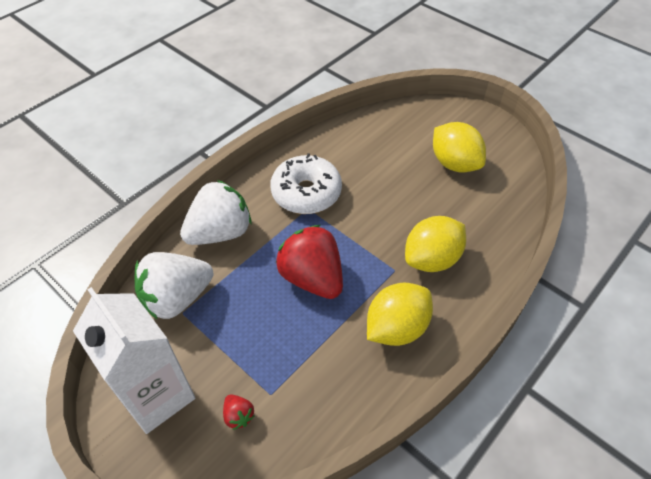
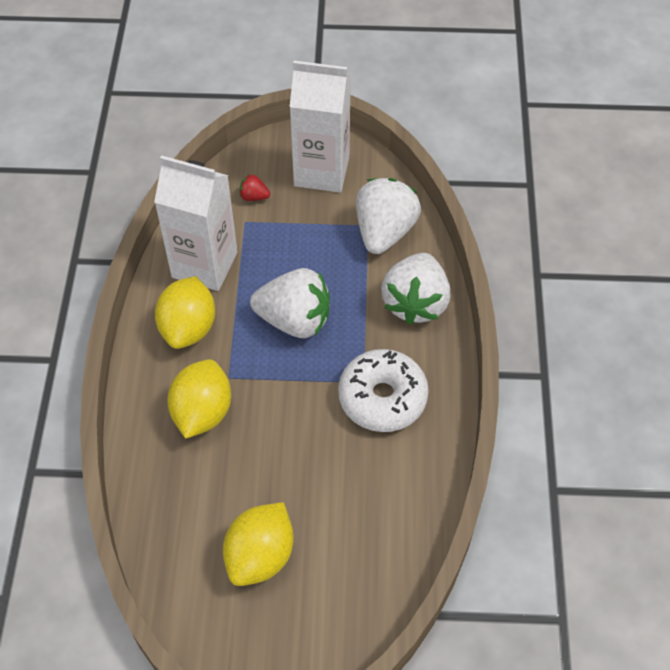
camera: 140 degrees right, 5 degrees up
red strawberry [276,225,343,299] -> white strawberry [250,268,330,338]
yellow lemon [433,122,486,172] -> yellow lemon turned 75 degrees counterclockwise [223,502,294,586]
none -> white carton [154,155,237,291]

